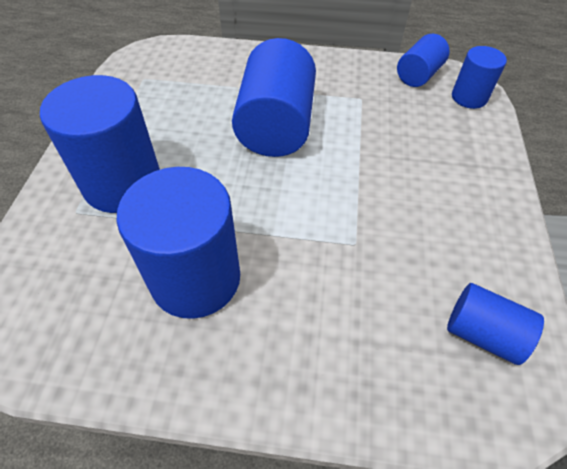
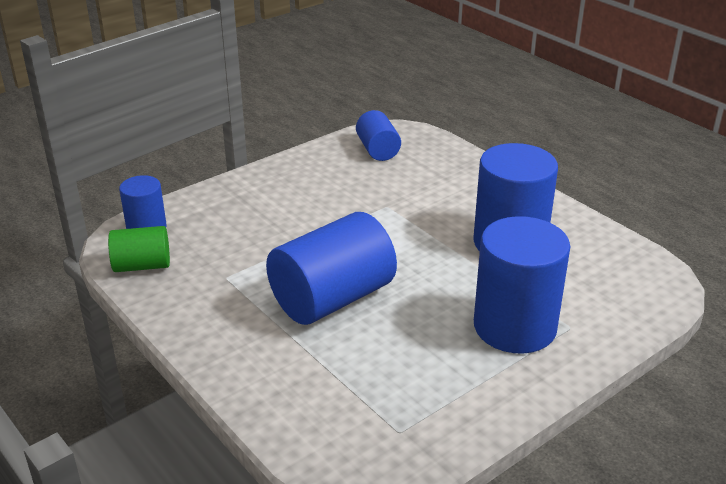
camera: 135 degrees left, 20 degrees down
blue cylinder [397,34,450,87] -> green cylinder [108,226,170,272]

